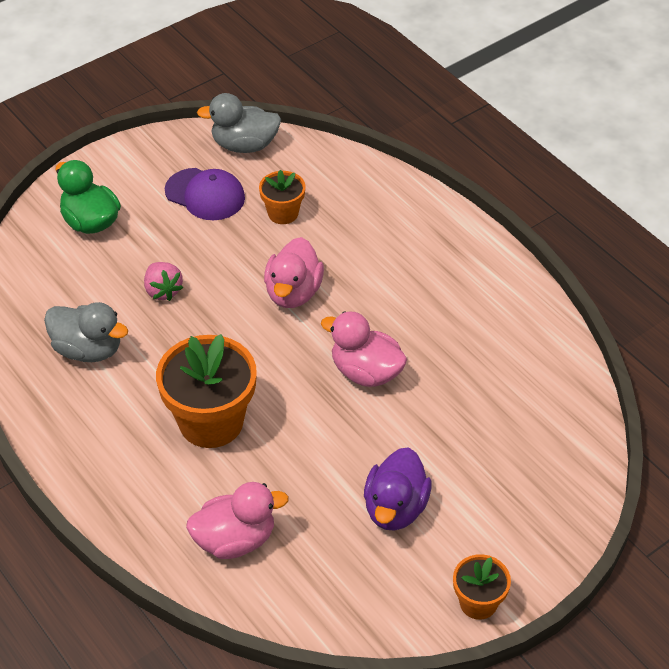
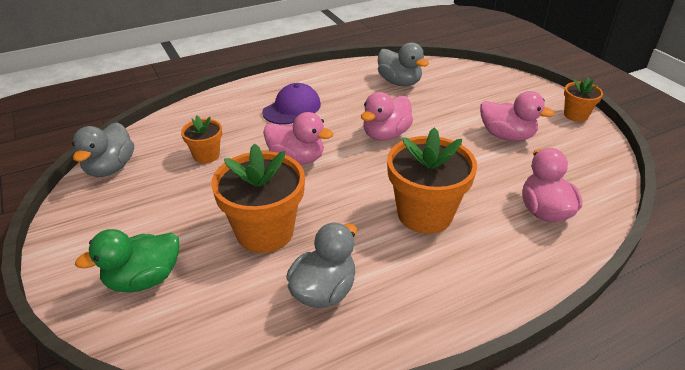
camera: 80 degrees left, 10 degrees down
pink strawberry [144,262,183,301] -> orange flower pot [211,144,305,253]
purple cap [165,168,245,220] -> purple cap moved to [262,83,321,125]
purple duck [364,447,432,531] -> pink duck [480,91,555,141]
none -> grey duck [378,42,429,86]

